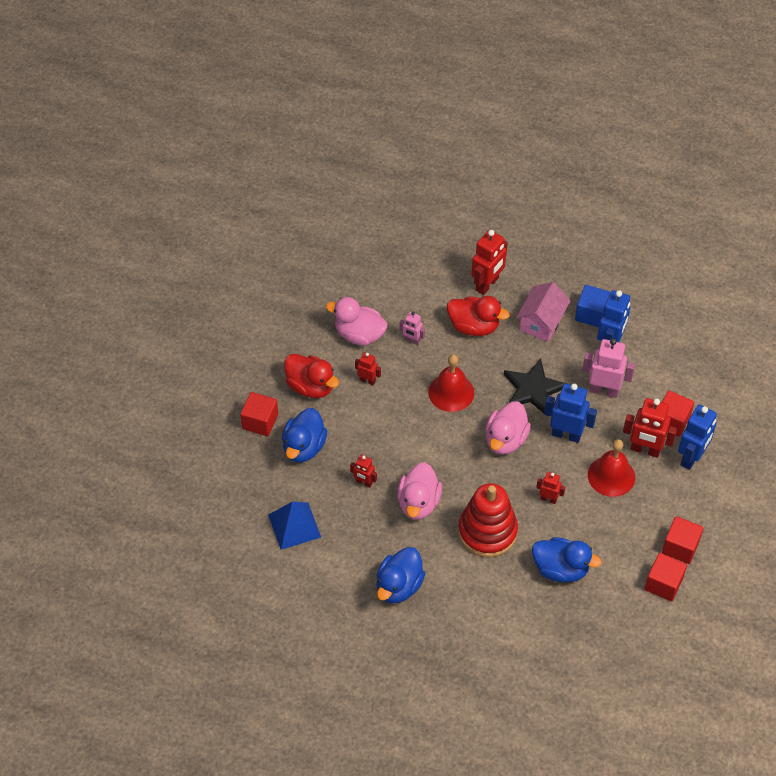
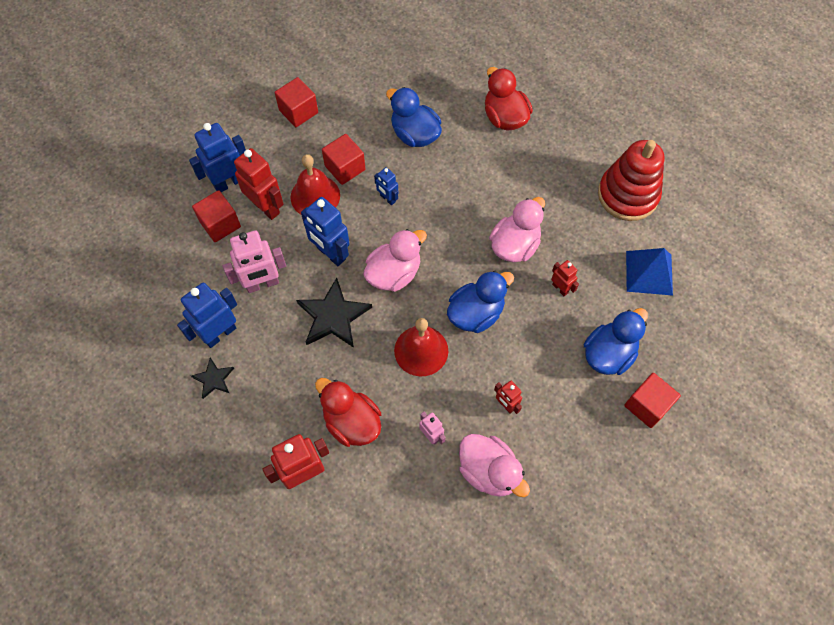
camera: 155 degrees left, 10 degrees up
red duck [284,354,339,398] -> red duck moved to [485,67,533,130]
blue duck [376,547,425,604] -> blue duck moved to [447,271,514,333]
red stacking toy [458,483,518,557] -> red stacking toy moved to [598,140,664,221]
pink house [516,282,570,342] -> none
red robot [536,472,565,504] -> blue robot [374,167,398,205]
blue cube [575,285,610,327] -> black star [191,358,234,399]
pink robot [582,338,635,398] -> pink robot turned 60 degrees counterclockwise [223,230,286,293]
red cube [645,553,687,601] -> red cube moved to [322,134,365,185]

